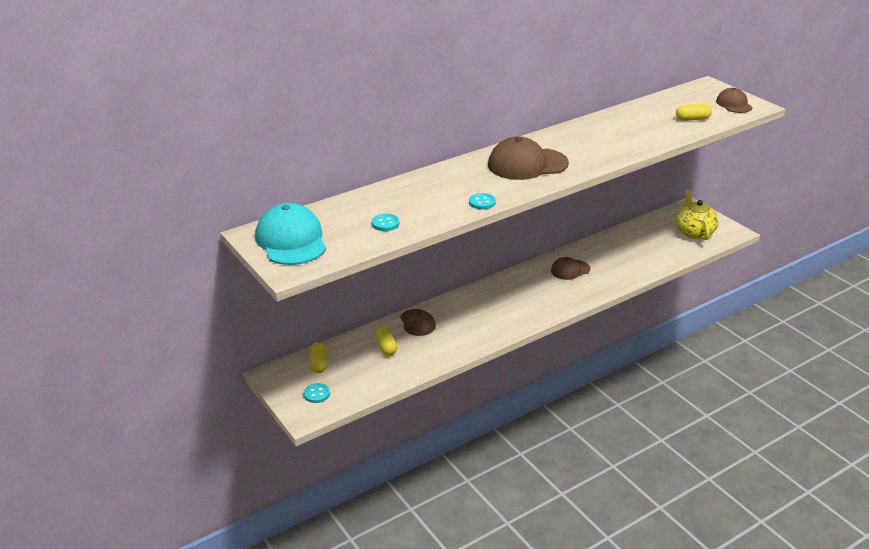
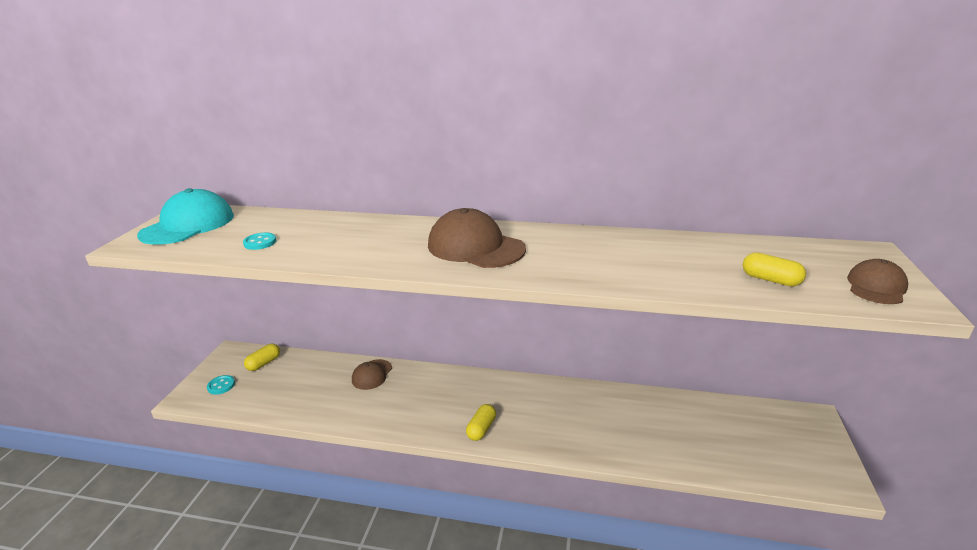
camera: 45 degrees right, 5 degrees down
yellow capsule [374,326,397,356] -> yellow capsule moved to [466,404,496,441]
turquoise button [469,193,496,209] -> none
brown cap [551,257,590,280] -> none
yellow teapot [676,190,718,240] -> none

